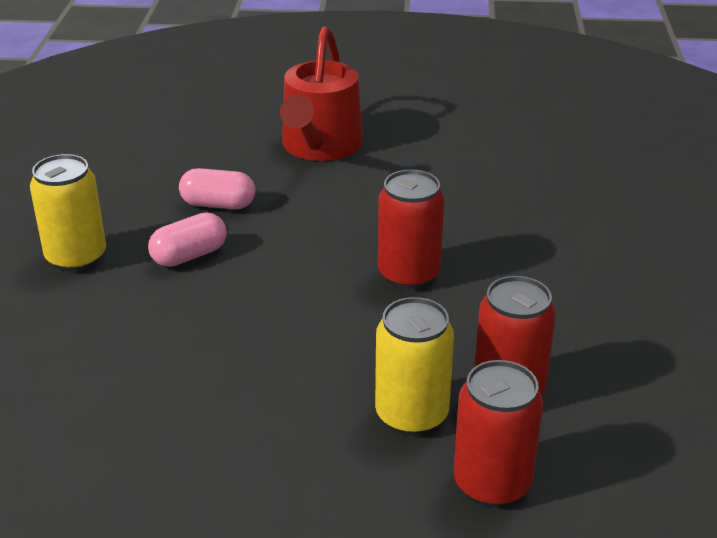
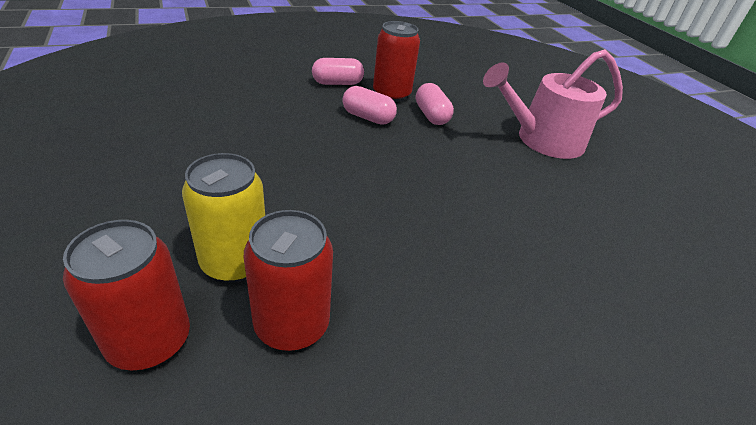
camera: 60 degrees right, 5 degrees up
yellow can [30,154,106,272] -> pink capsule [312,58,364,85]
red watering can [280,26,363,161] -> pink watering can [483,49,623,159]
red can [378,169,445,290] -> red can moved to [373,21,420,102]

